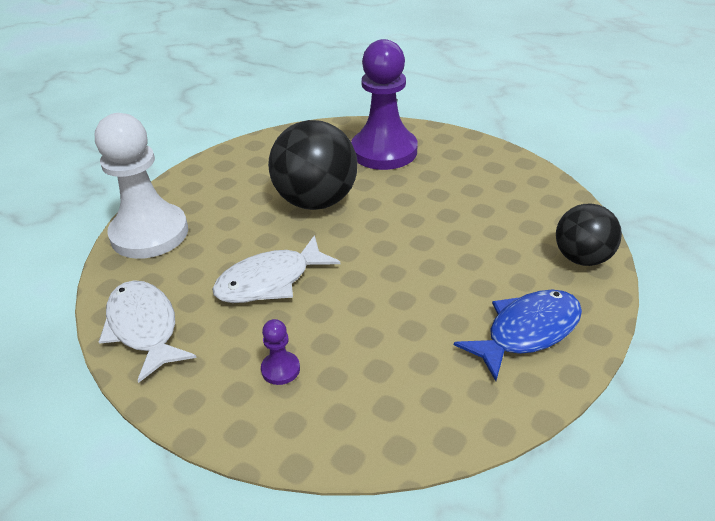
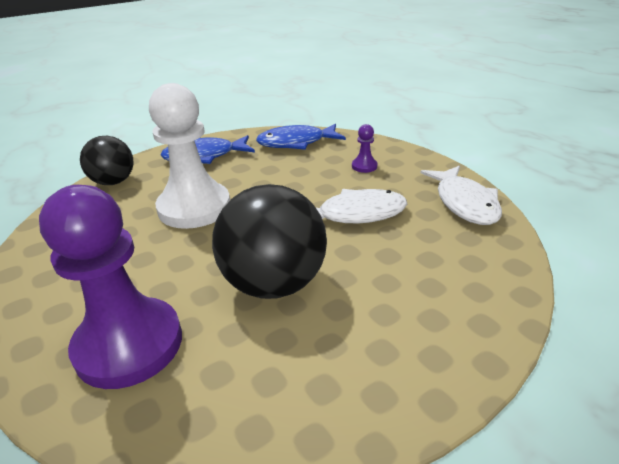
camera: 160 degrees left, 5 degrees down
white pawn [95,113,188,259] -> white pawn moved to [149,83,230,229]
none -> blue fish [256,124,346,150]

